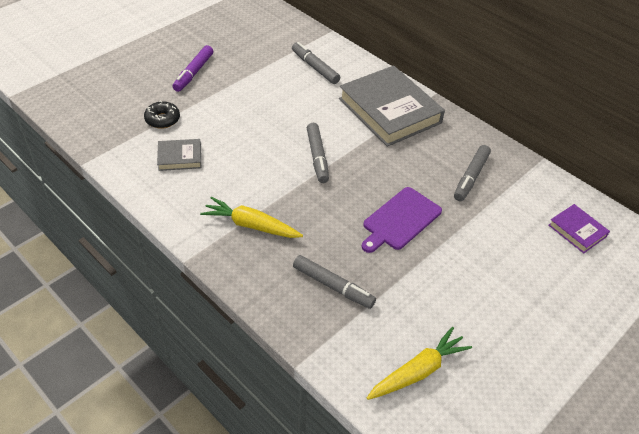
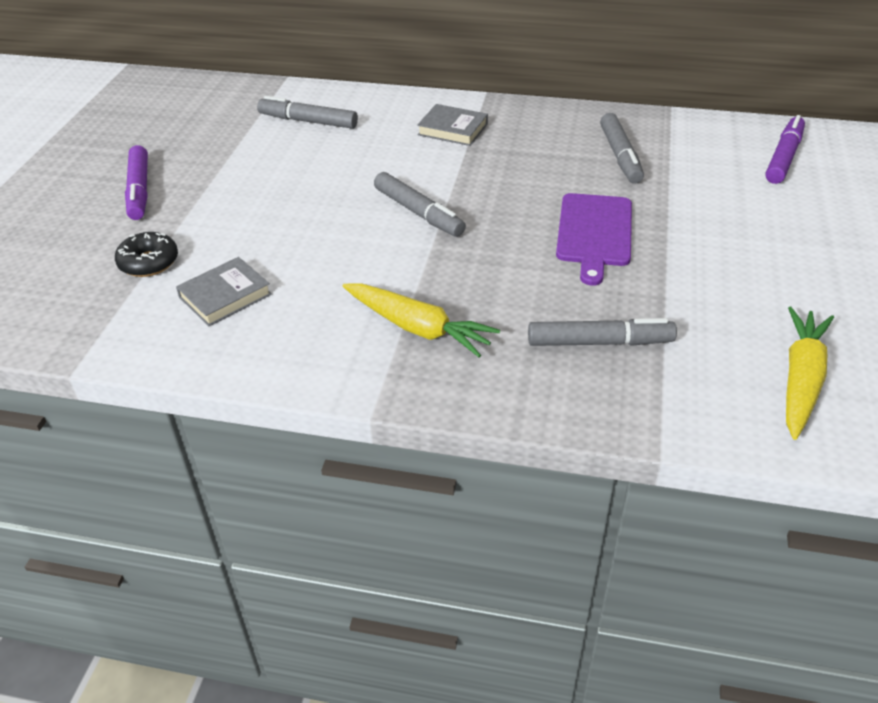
camera: 30 degrees left, 5 degrees down
yellow carrot [200,197,303,238] -> yellow carrot turned 135 degrees counterclockwise [343,283,500,357]
grey book [339,66,445,147] -> grey book [417,104,488,146], size x0.46
purple book [549,204,610,253] -> purple marker [765,115,805,184]

